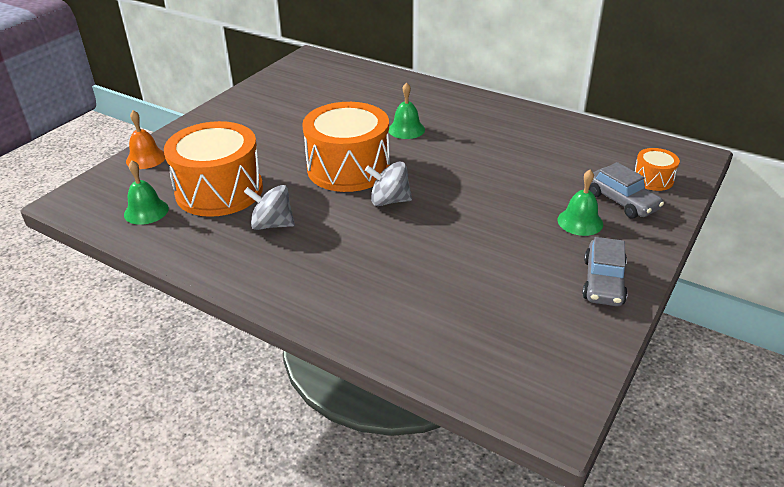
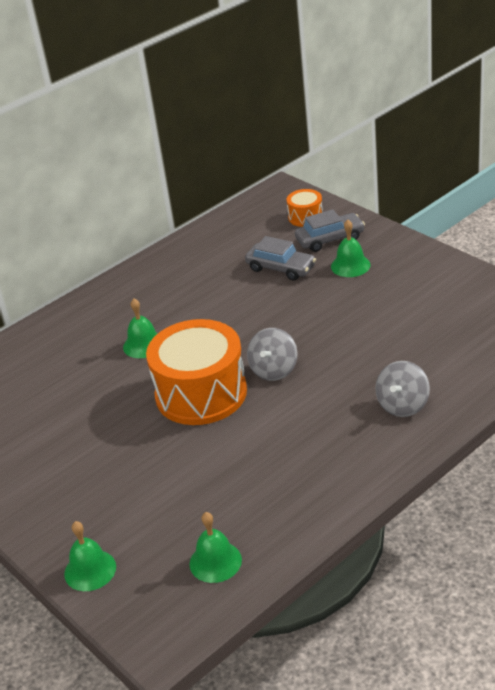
camera: 70 degrees left, 0 degrees up
orange bell [126,110,165,169] -> green bell [64,521,116,591]
orange drum [164,121,263,217] -> none
grey spinning top [244,185,295,230] -> grey spinning top moved to [375,361,430,417]
grey car [582,237,628,306] -> grey car moved to [245,236,316,281]

